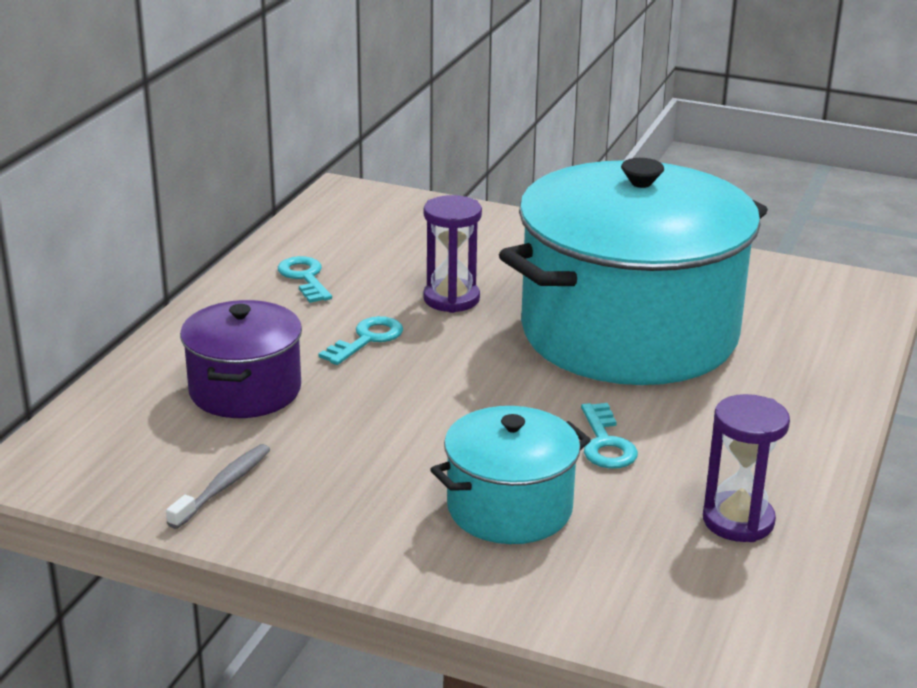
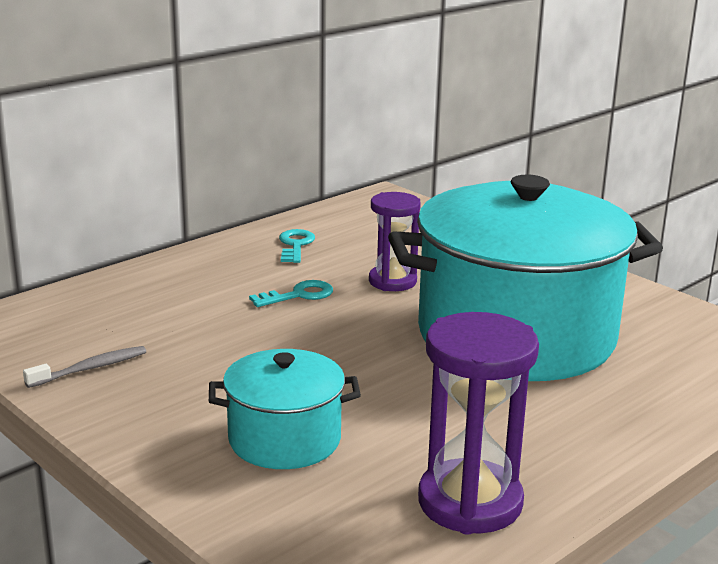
camera: 25 degrees right, 5 degrees down
purple pot [180,300,302,418] -> none
turquoise key [581,403,638,468] -> none
purple hourglass [703,394,790,542] -> purple hourglass [418,312,539,535], size x1.52

